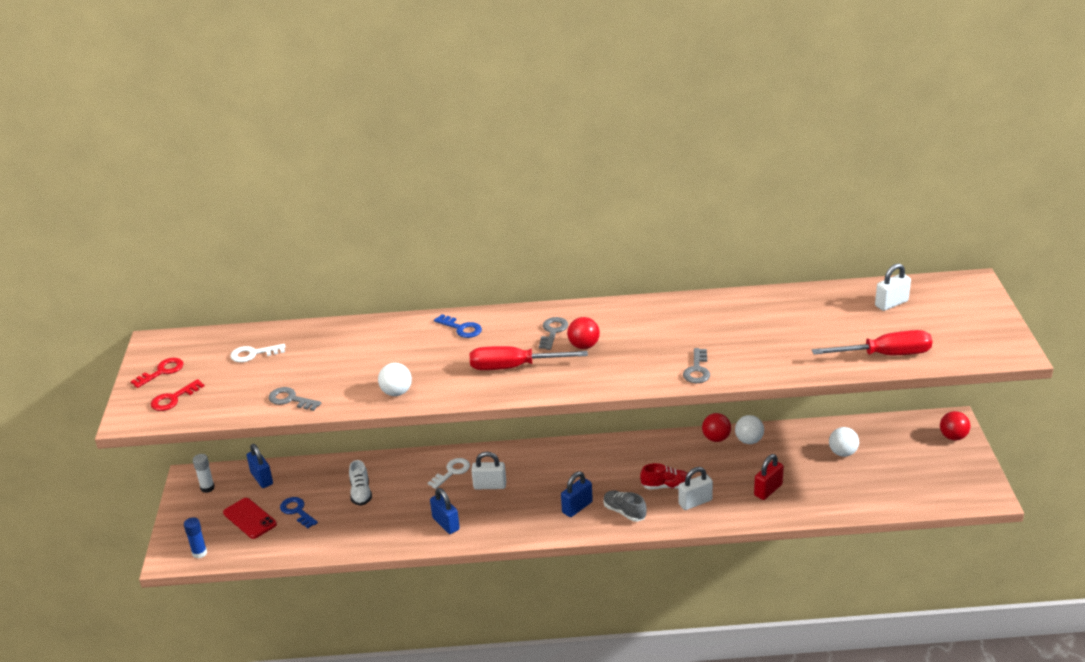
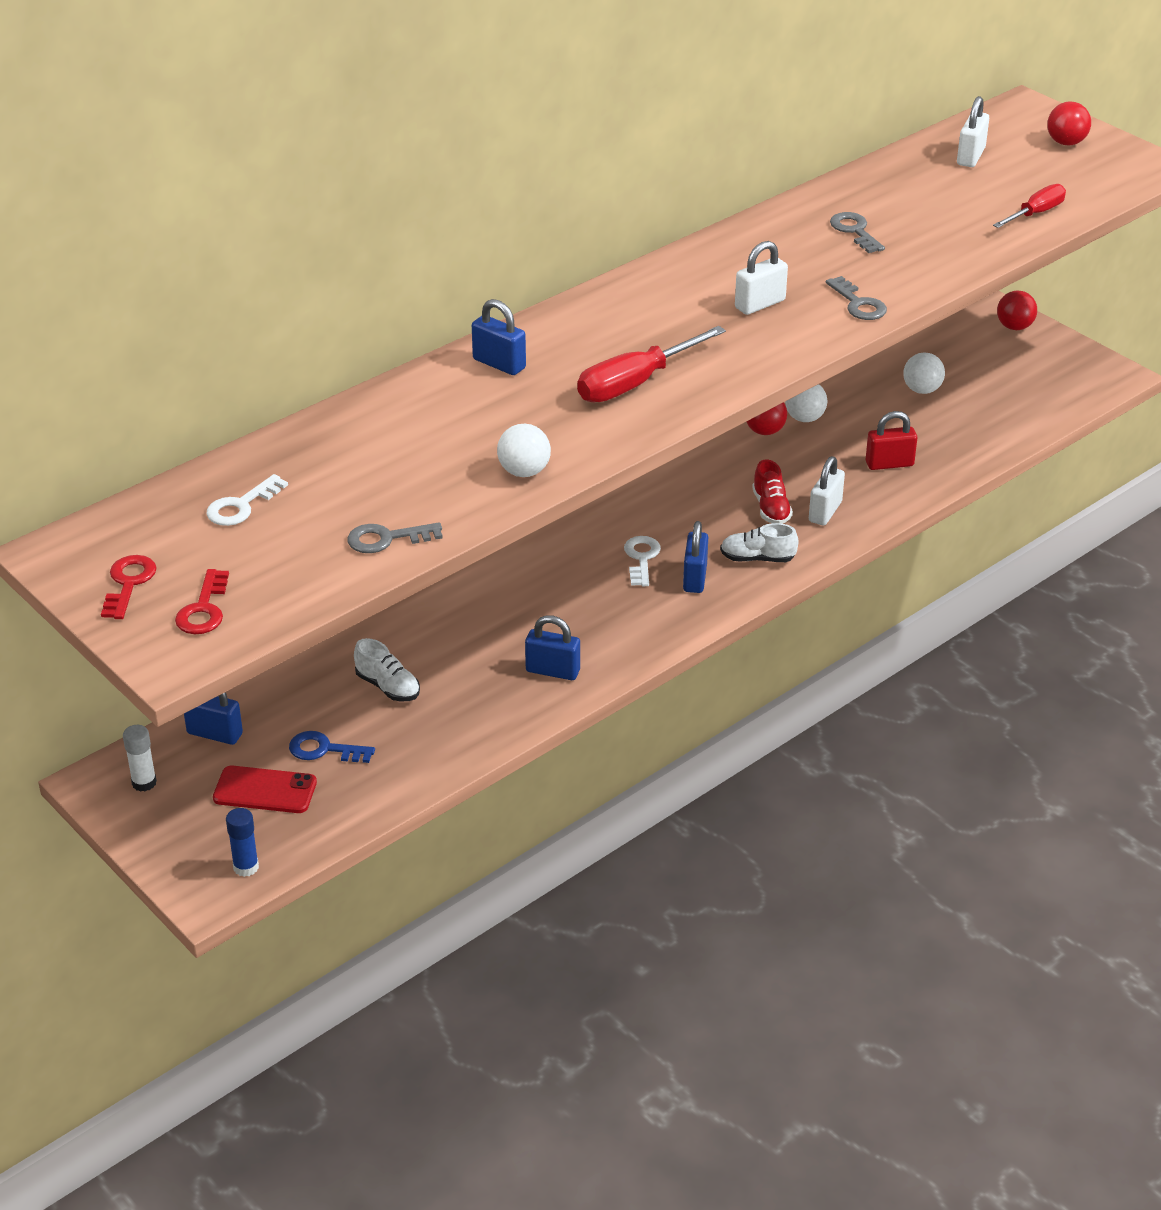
camera: 40 degrees left, 5 degrees up
white key [428,458,470,489] -> white key moved to [624,536,661,586]
blue key [434,314,482,338] -> blue padlock [472,299,526,375]
white padlock [471,452,506,489] -> white padlock moved to [735,241,788,315]
grey key [539,317,568,350] -> grey key moved to [830,212,885,253]
red ball [567,317,600,349] -> red ball moved to [1047,101,1091,146]
grey shoe [604,490,647,522] -> white shoe [720,523,799,562]
red shoe [640,463,691,490] -> red shoe turned 120 degrees clockwise [752,459,793,524]
red padlock [754,454,784,500] -> red padlock turned 75 degrees clockwise [866,411,917,470]
red screwdriver [812,330,932,355] -> red screwdriver [993,184,1066,228], size x0.64

